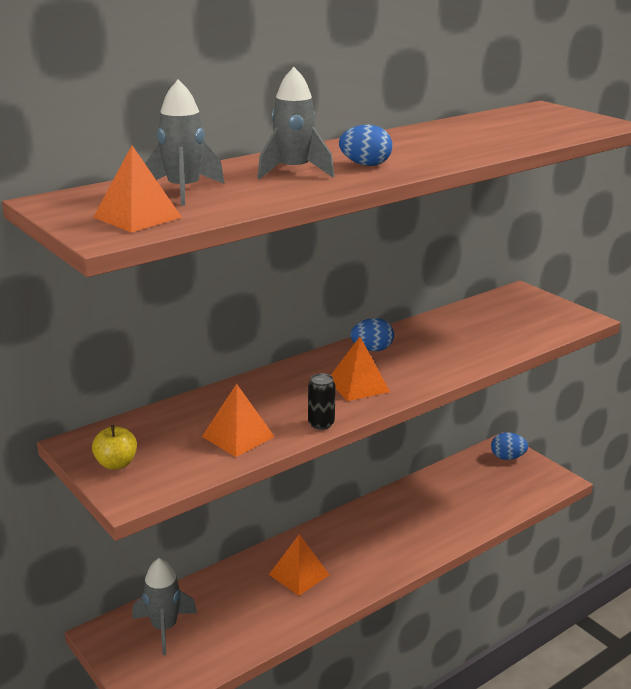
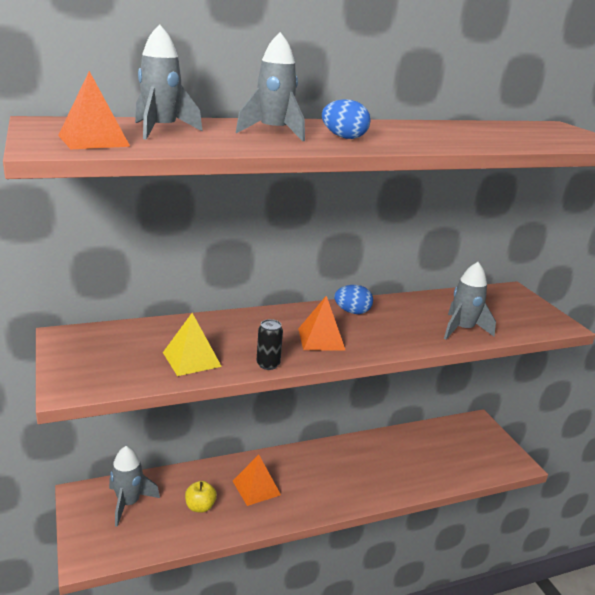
camera: 15 degrees right, 0 degrees up
yellow apple [92,425,137,470] -> yellow apple moved to [185,481,217,513]
orange pyramid [202,384,275,457] -> yellow pyramid [163,313,222,376]
blue egg [491,432,528,460] -> none
none -> grey rocket [444,262,496,340]

